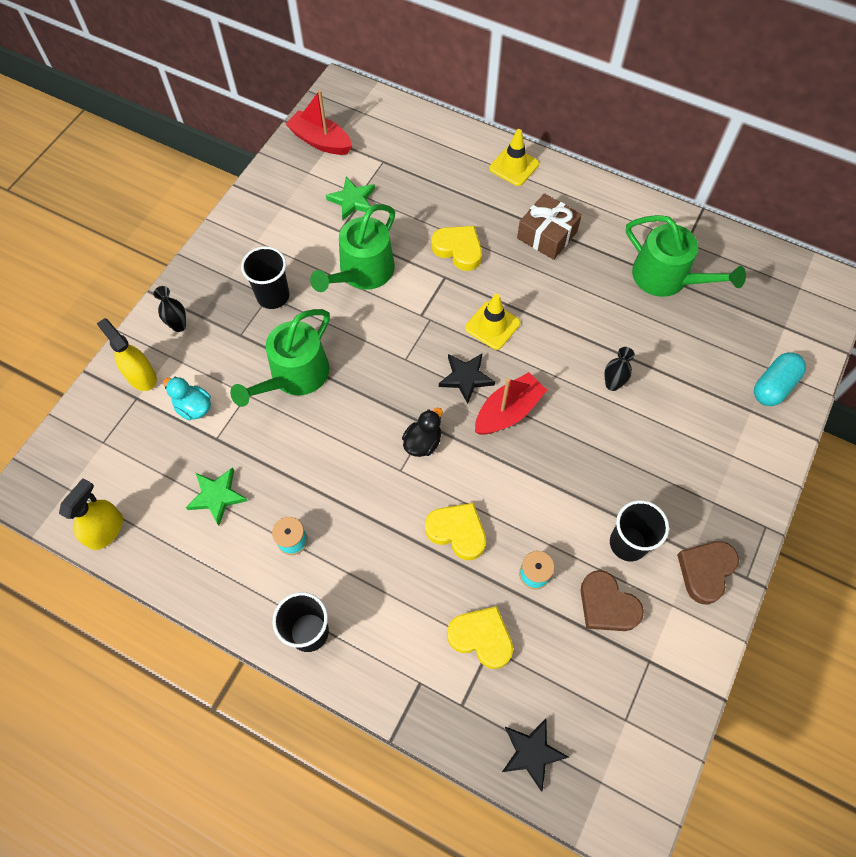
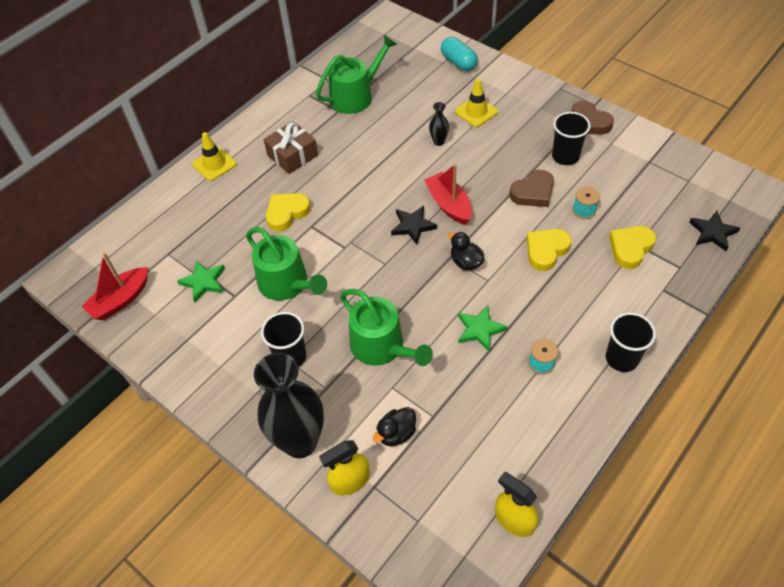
camera: 75 degrees left, 10 degrees down
black vase [153,286,186,332] -> black vase [254,353,324,458], size x2.41
turquoise duck [163,377,211,420] -> black duck [373,407,416,446]
green star [186,467,248,525] -> green star moved to [458,305,508,351]
yellow traffic cone [465,294,520,350] -> yellow traffic cone moved to [455,79,498,127]
brown heart [581,570,644,631] -> brown heart moved to [509,170,554,207]

